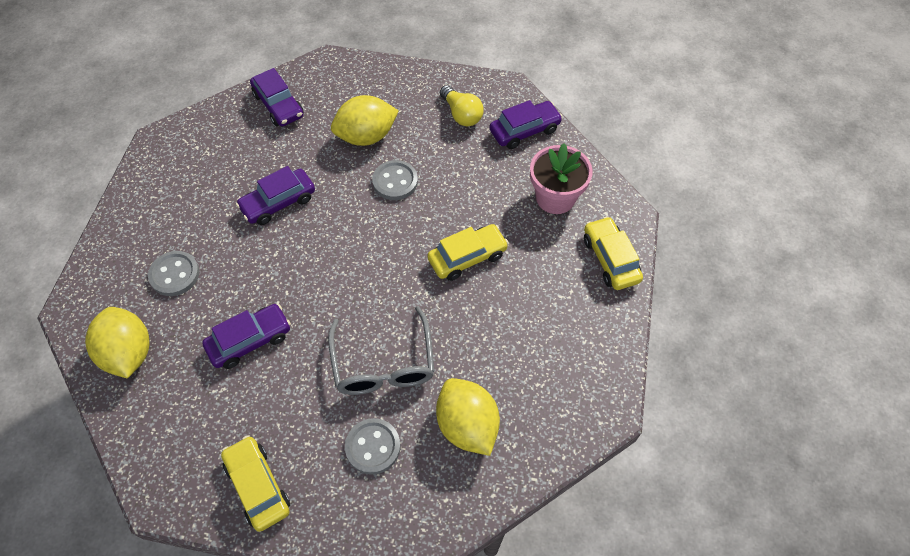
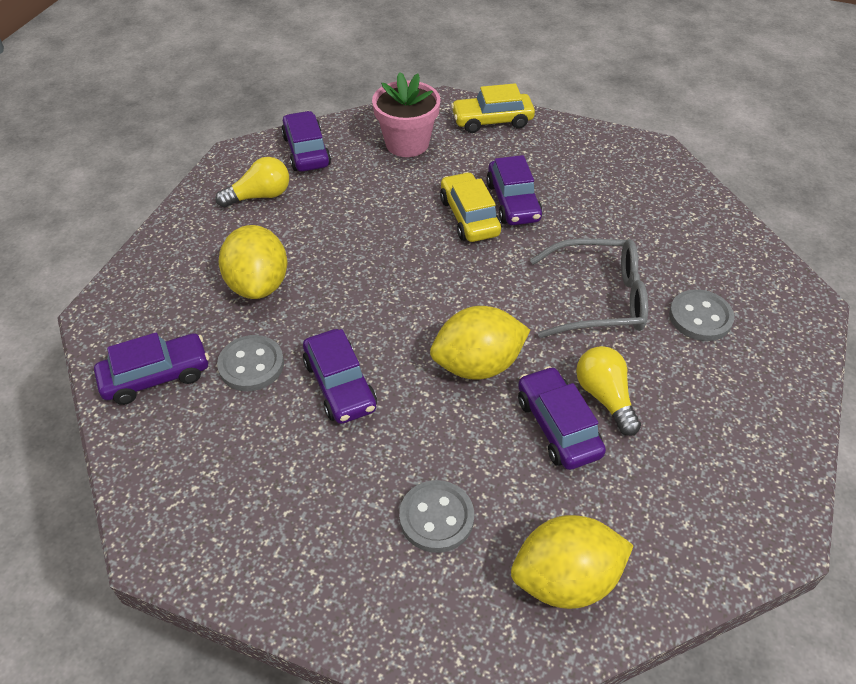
camera: 80 degrees left, 10 degrees down
yellow car [221,435,290,532] -> none
grey button [372,160,418,200] -> grey button moved to [217,335,284,391]
yellow lemon [436,378,500,456] -> yellow lemon moved to [430,306,530,380]
none -> purple car [486,155,543,225]
none -> yellow light bulb [576,346,641,436]

